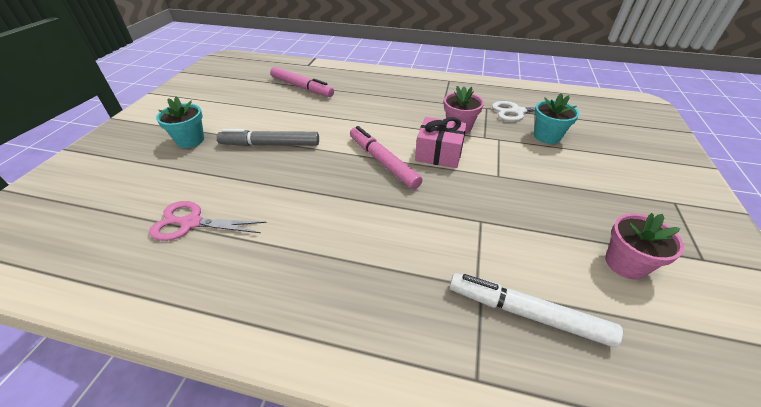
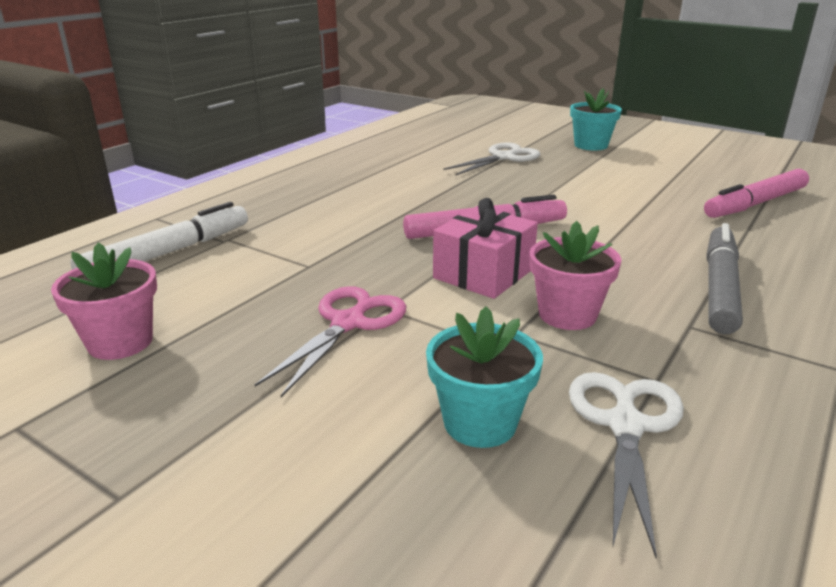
camera: 110 degrees right, 15 degrees down
pink scissors [149,201,267,241] -> pink scissors moved to [255,286,407,397]
grey marker [217,129,319,146] -> grey marker moved to [707,223,743,334]
none -> white scissors [443,143,541,176]

